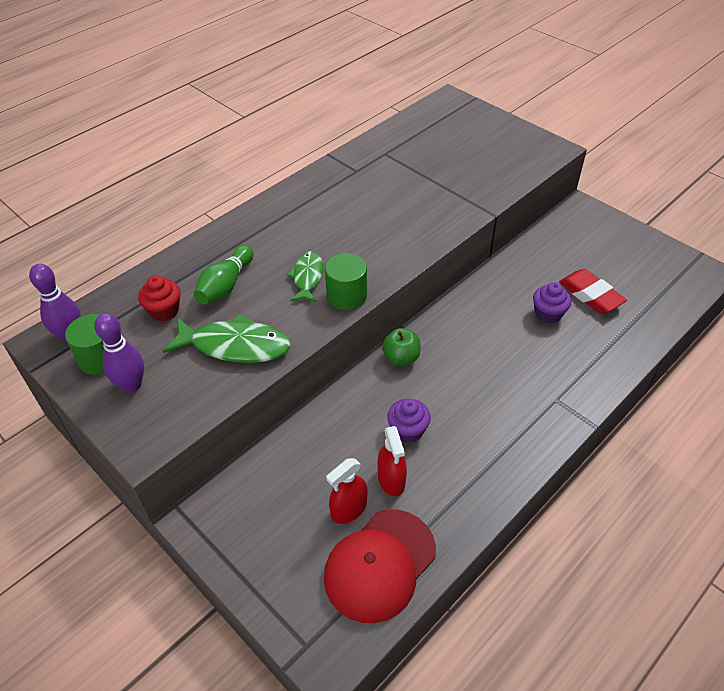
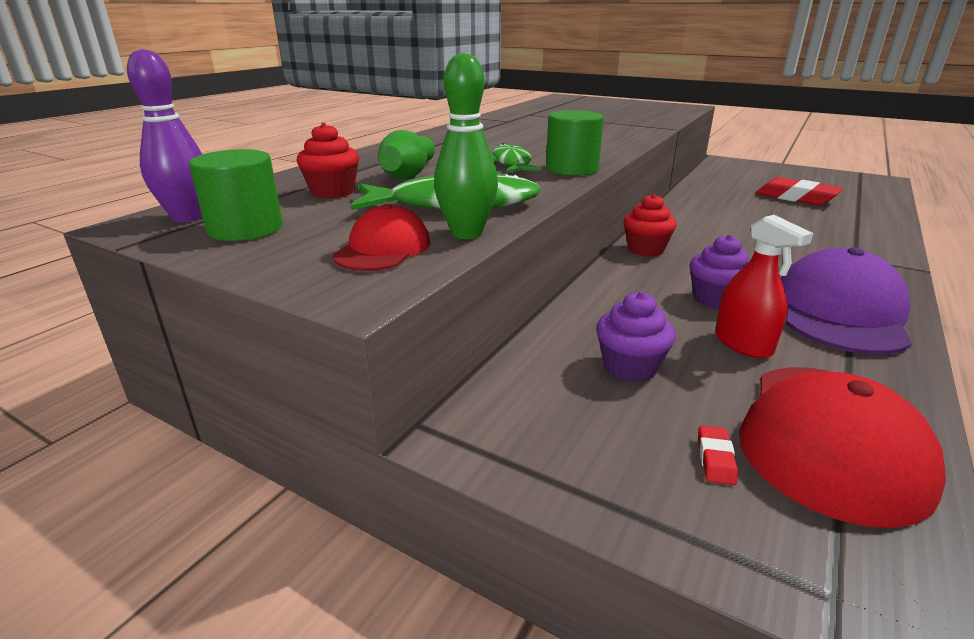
camera: 15 degrees left, 20 degrees down
purple bowling pin [94,313,144,393] -> none
red spray bottle [326,458,367,524] -> none
green apple [382,328,421,366] -> red cupcake [623,194,677,257]
purple cupcake [533,282,572,324] -> purple cupcake moved to [596,291,676,383]
none -> red cap [333,204,430,271]
none -> green bowling pin [434,53,498,239]
none -> red eraser [698,425,738,485]
none -> purple cap [781,247,912,355]

